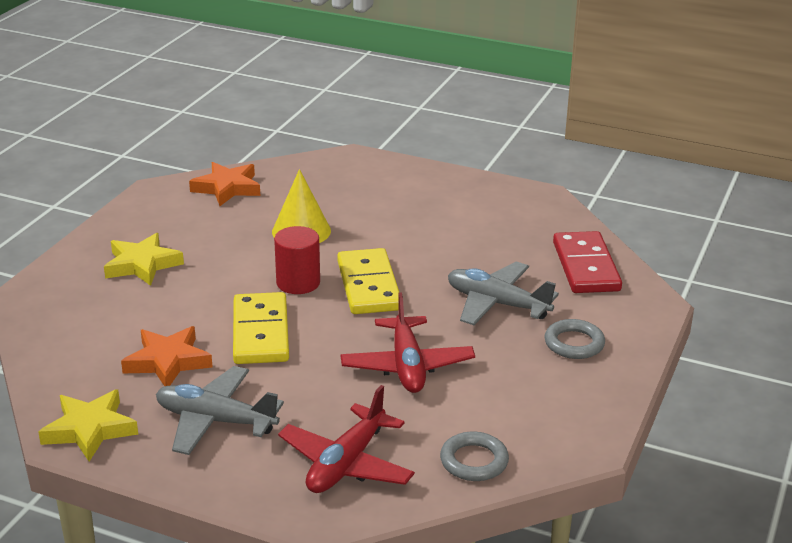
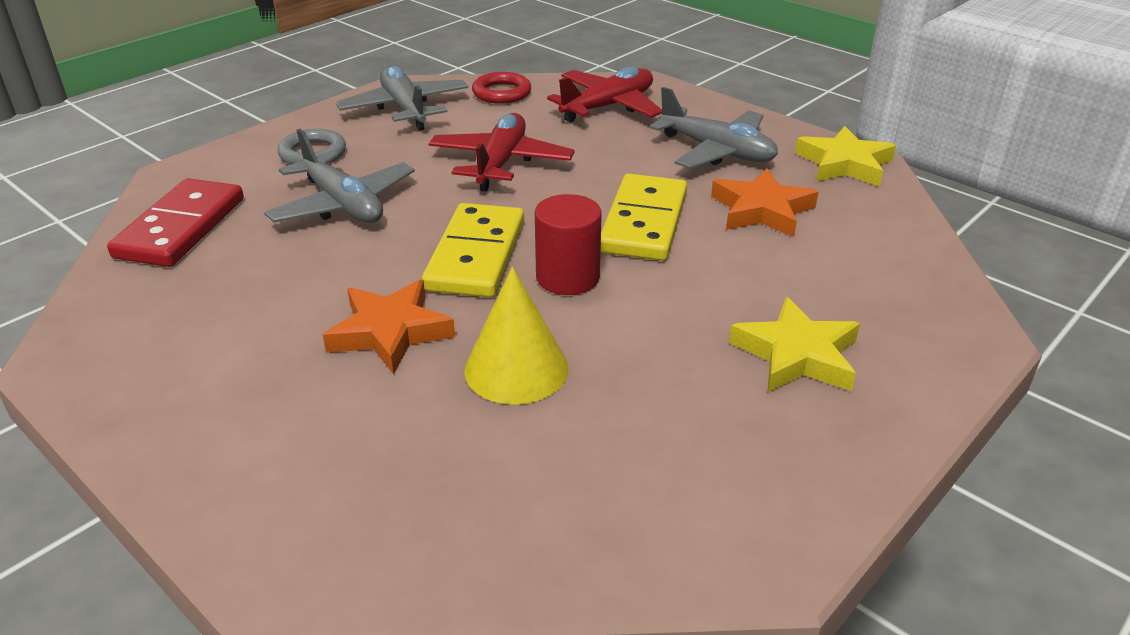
camera: 160 degrees left, 5 degrees up
orange star [189,162,260,206] -> orange star moved to [323,280,455,374]
grey ring [440,431,509,481] -> red ring [472,72,531,104]
none -> grey plane [336,66,468,131]

